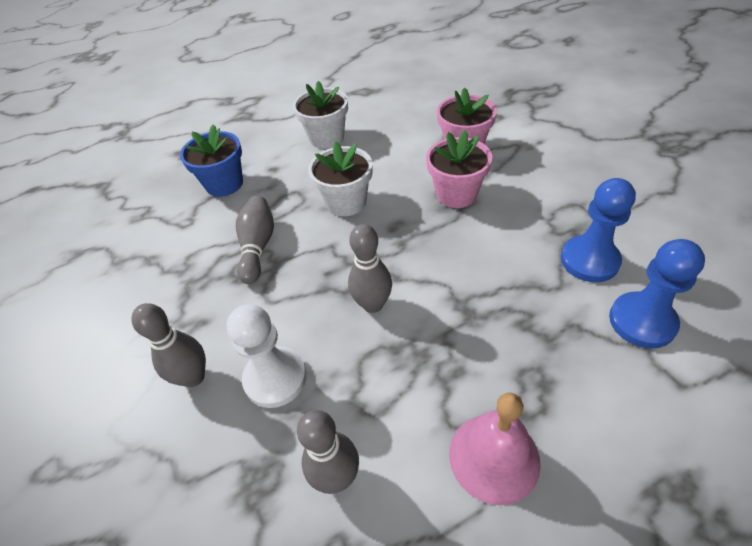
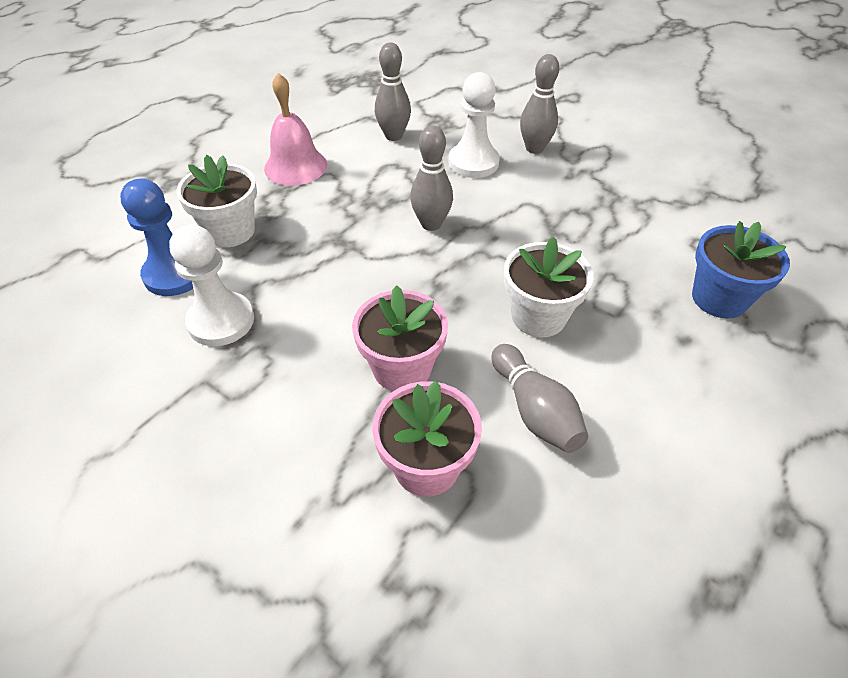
camera: 150 degrees right, 0 degrees up
grey bowling pin [236,196,274,284] -> grey bowling pin moved to [492,344,588,453]
white flower pot [293,81,348,149] -> white flower pot moved to [176,155,257,247]
blue pawn [561,178,636,282] -> white pawn [169,224,254,346]

